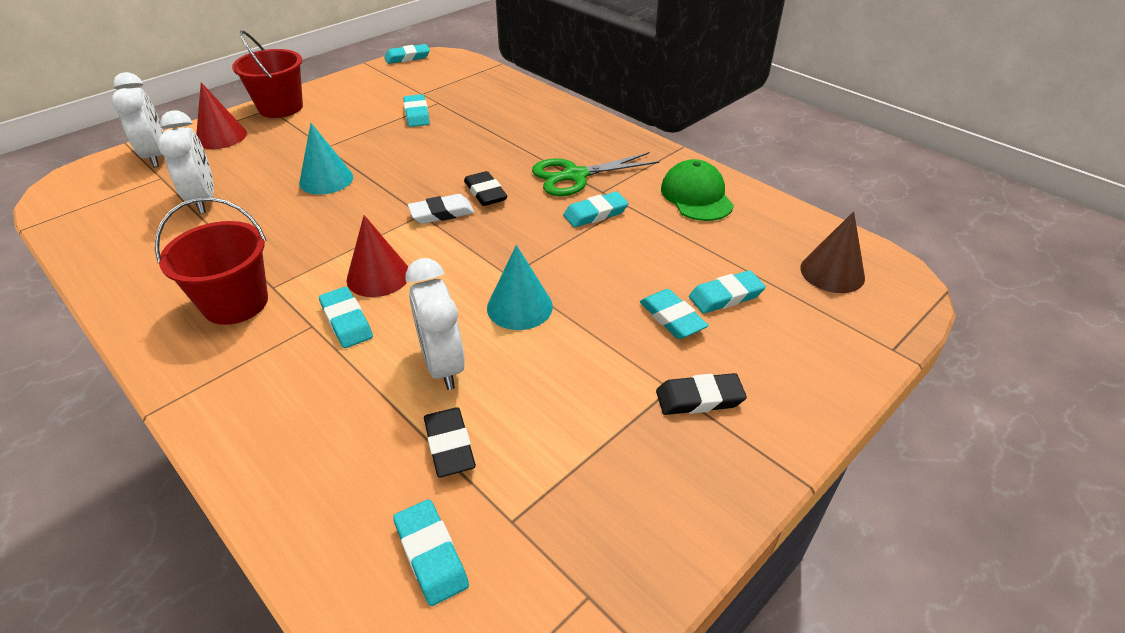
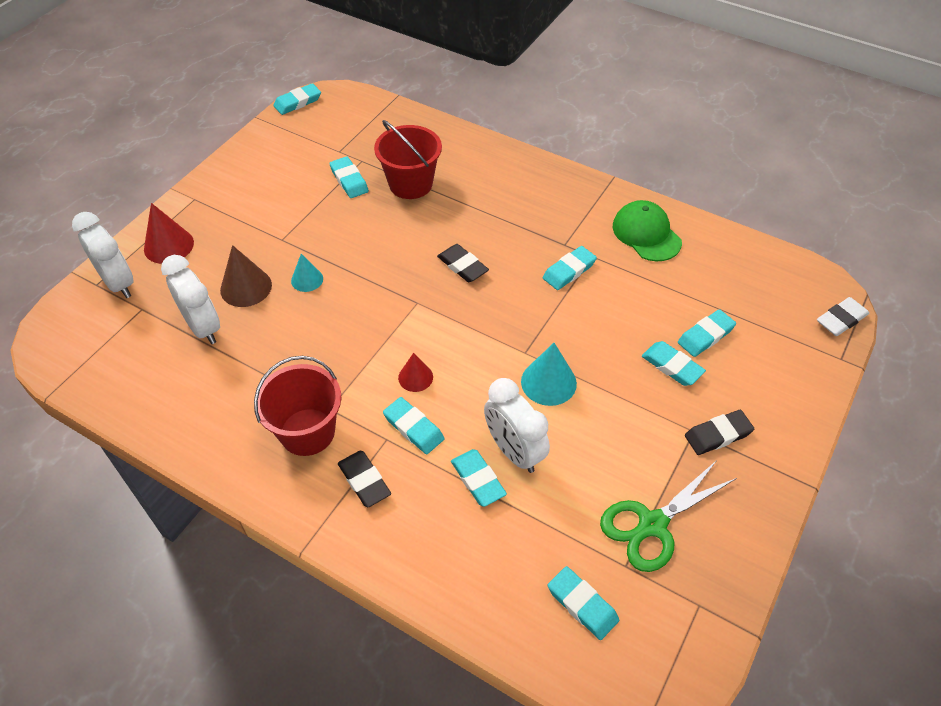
camera: 15 degrees left, 10 degrees up
red bucket [232,30,303,118] -> red bucket moved to [374,120,442,199]
turquoise cone [299,123,353,195] -> turquoise cone [291,254,323,292], size x0.63
red cone [347,215,408,297] -> red cone [398,353,433,392], size x0.63
white eraser [408,194,474,224] -> white eraser moved to [817,297,869,336]
black eraser [424,407,476,477] -> black eraser moved to [338,451,391,508]
green scissors [532,152,660,196] -> green scissors moved to [600,460,737,572]
brown cone [800,211,865,293] -> brown cone moved to [220,245,272,307]
none -> turquoise eraser [451,449,507,507]

